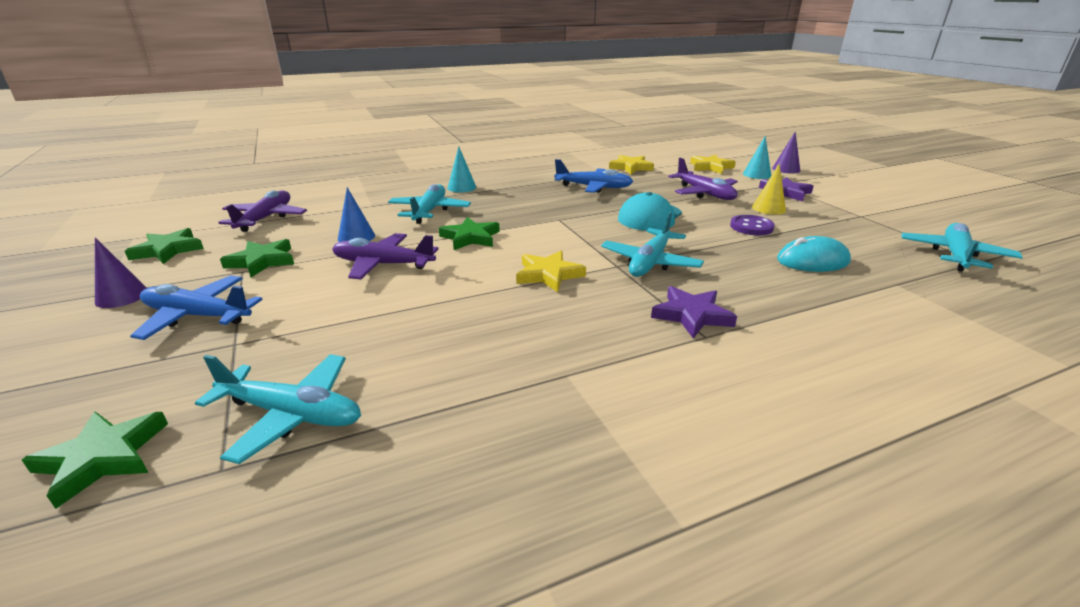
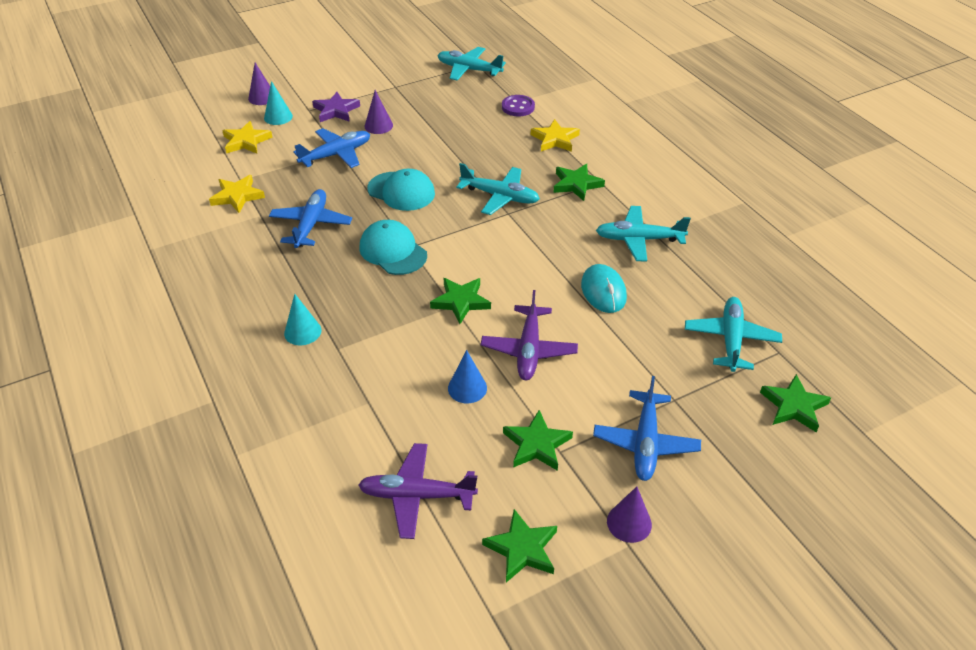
camera: 95 degrees left, 15 degrees up
turquoise plane [388,184,471,224] -> turquoise plane moved to [596,206,691,262]
yellow star [516,250,586,292] -> yellow star moved to [531,119,580,152]
purple star [651,286,737,339] -> green star [553,164,605,201]
purple plane [668,158,738,200] -> blue plane [293,128,370,168]
purple button [730,215,775,235] -> purple button moved to [502,95,535,116]
yellow cone [752,163,786,215] -> purple cone [365,90,393,134]
turquoise mouse [777,236,851,272] -> turquoise mouse moved to [581,264,627,313]
none -> turquoise cap [359,220,427,275]

